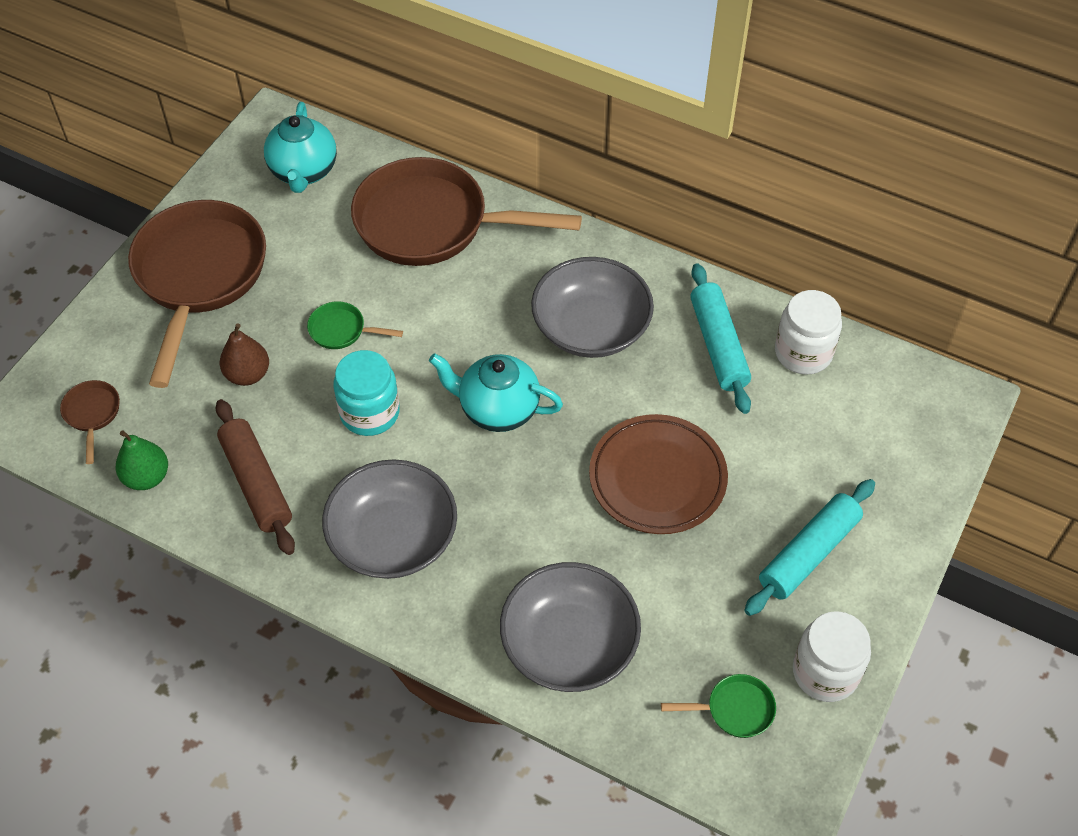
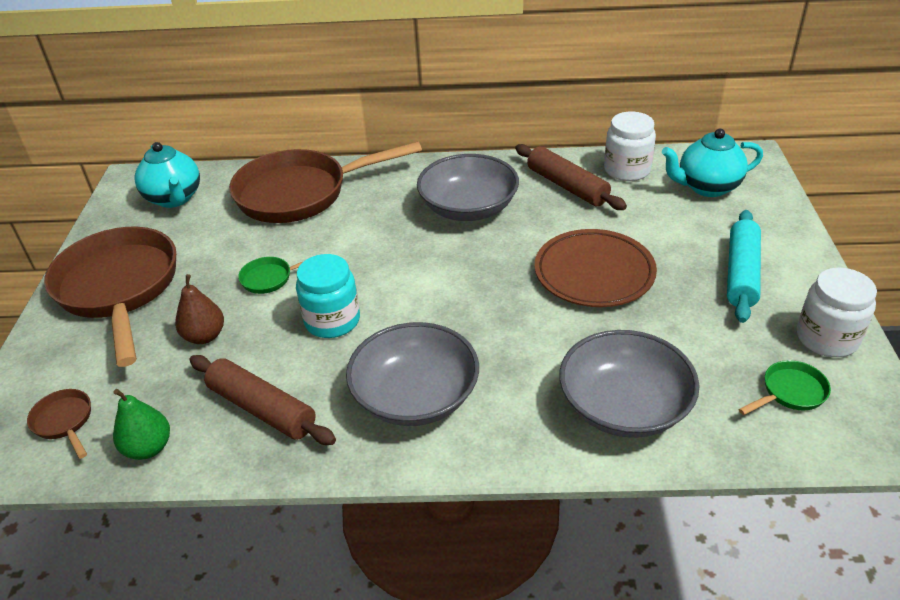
camera: 25 degrees left, 15 degrees down
turquoise teapot [429,353,563,432] -> turquoise teapot moved to [662,129,763,197]
turquoise rolling pin [690,263,751,414] -> brown rolling pin [515,144,627,210]

